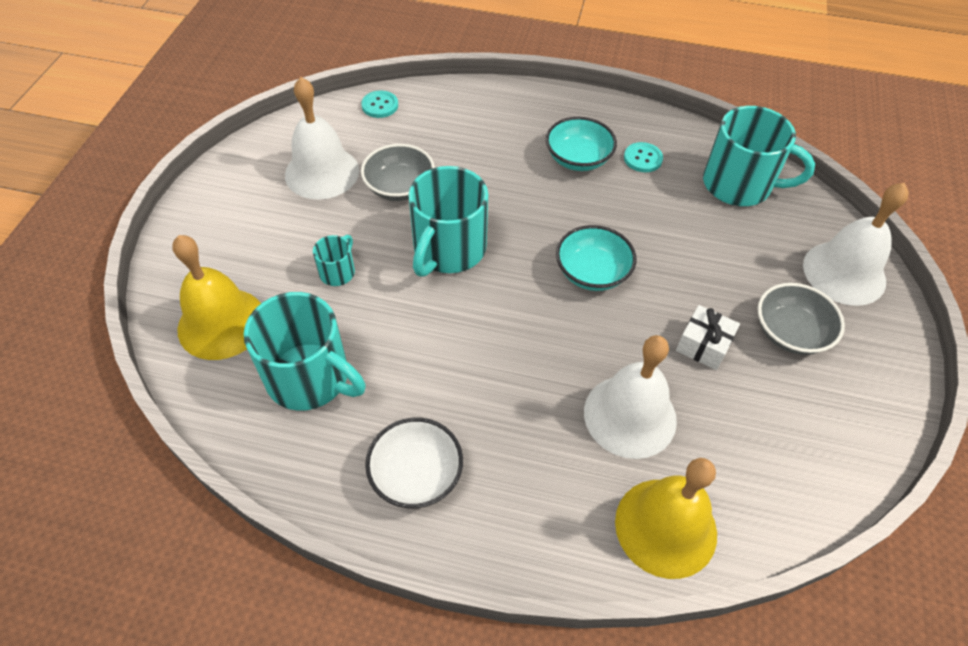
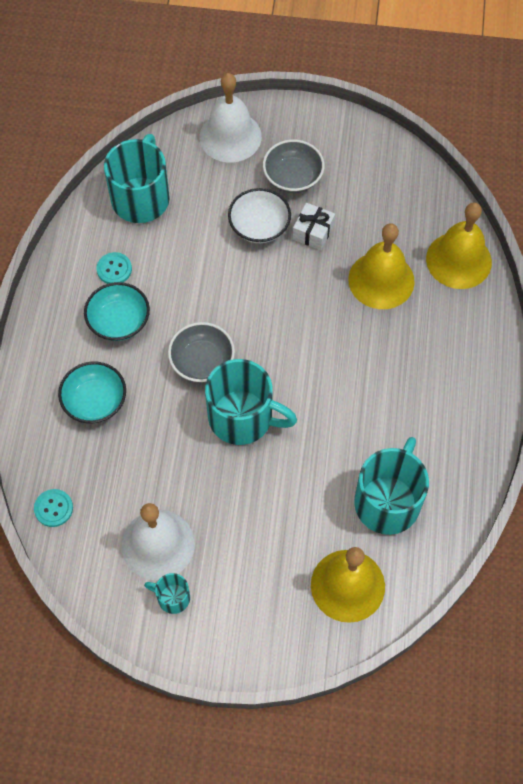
camera: 95 degrees left, 10 degrees up
turquoise mug [313,235,355,286] -> turquoise mug moved to [144,573,190,614]
grey bowl [361,144,435,201] -> grey bowl moved to [168,322,235,382]
white bowl [365,418,463,508] -> white bowl moved to [228,188,291,243]
turquoise bowl [556,225,636,291] -> turquoise bowl moved to [58,362,126,423]
white bell [584,335,677,459] -> yellow bell [348,223,415,309]

